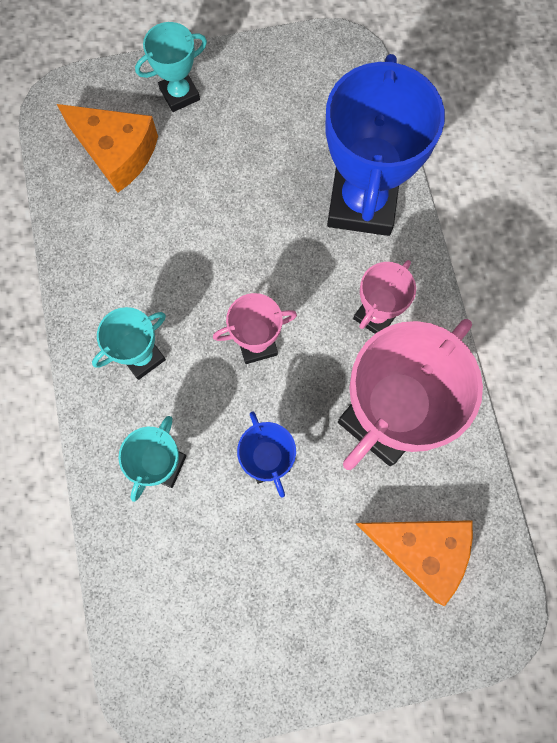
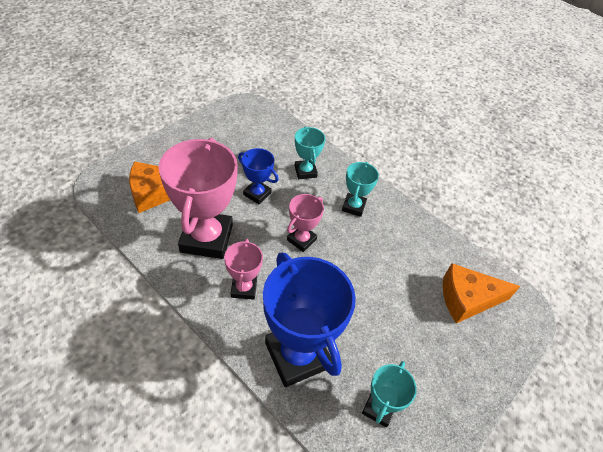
camera: 140 degrees right, 25 degrees down
turquoise trophy [135,22,207,112] -> turquoise trophy moved to [362,361,417,427]

